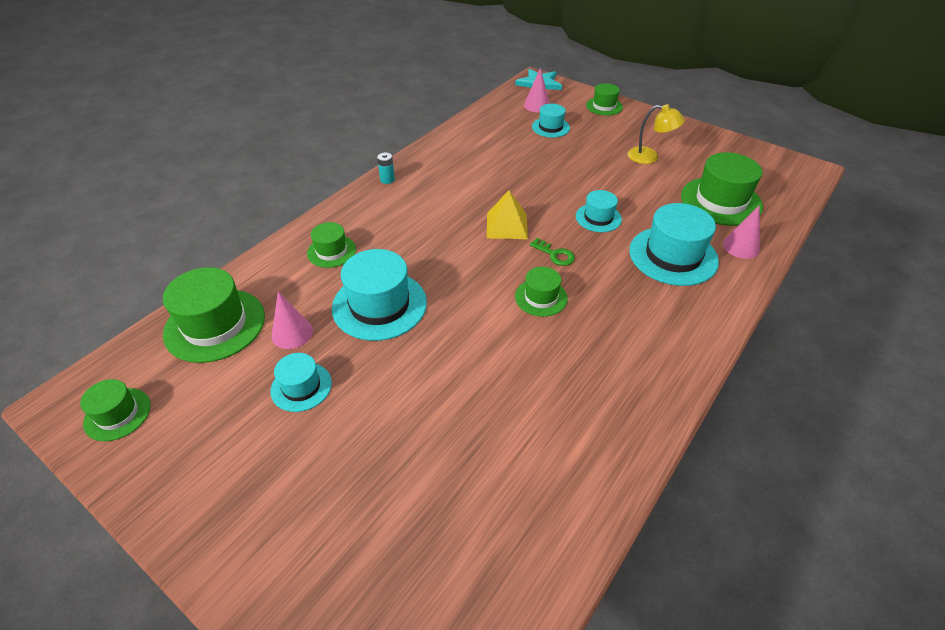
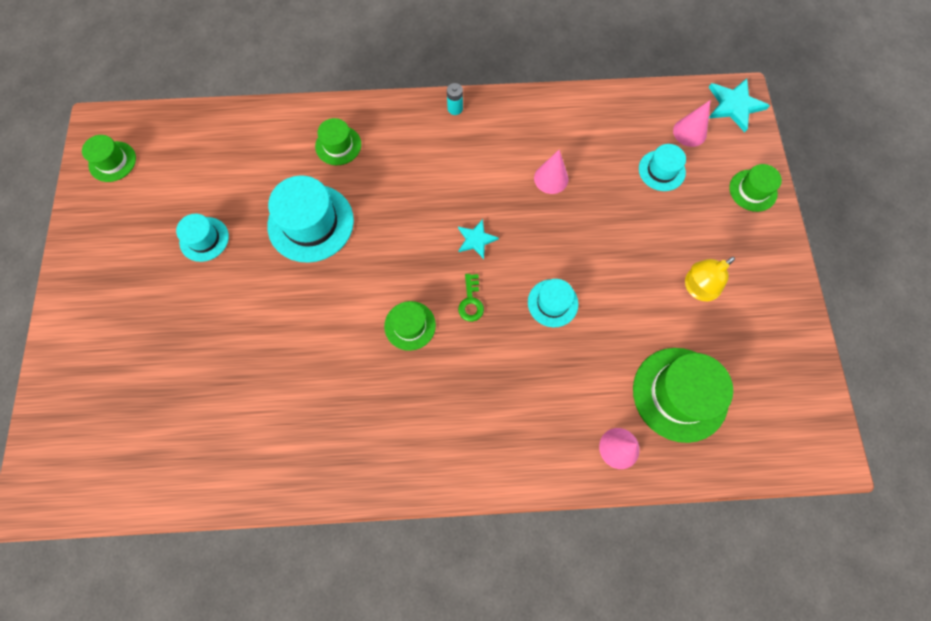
camera: 50 degrees right, 25 degrees up
green hat [163,267,265,363] -> none
pink cone [271,292,313,349] -> pink cone moved to [534,150,568,194]
yellow pyramid [487,190,528,239] -> turquoise star [458,219,499,259]
yellow lamp [628,104,685,164] -> yellow lamp turned 75 degrees clockwise [685,257,735,301]
turquoise hat [629,203,719,286] -> none

